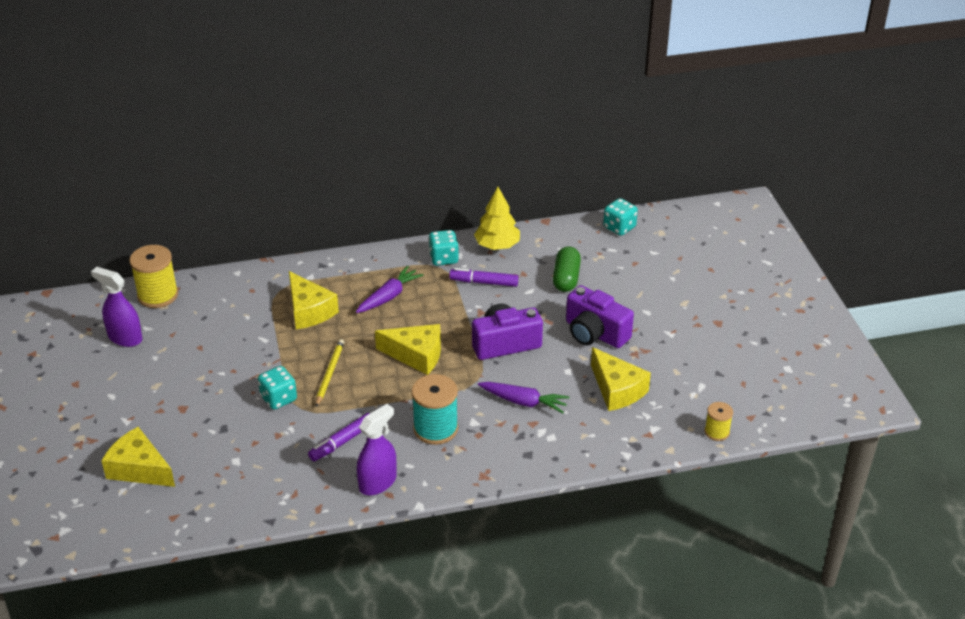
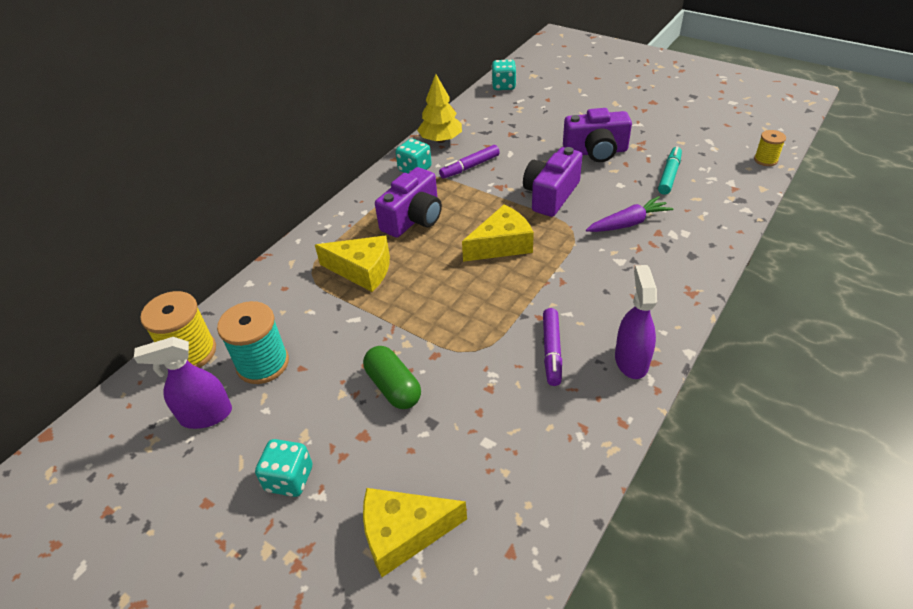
camera: 40 degrees left, 5 degrees up
turquoise dice [258,366,297,410] -> turquoise dice moved to [255,439,312,497]
yellow pencil [316,339,344,407] -> none
purple carrot [356,266,423,313] -> purple camera [375,167,442,238]
turquoise spool [411,374,458,445] -> turquoise spool moved to [217,301,289,384]
green capsule [553,247,581,292] -> green capsule moved to [363,346,421,409]
yellow cheese [591,347,651,411] -> turquoise marker [658,146,682,195]

